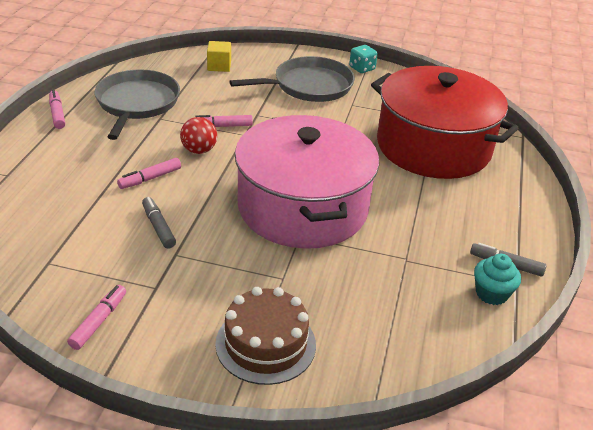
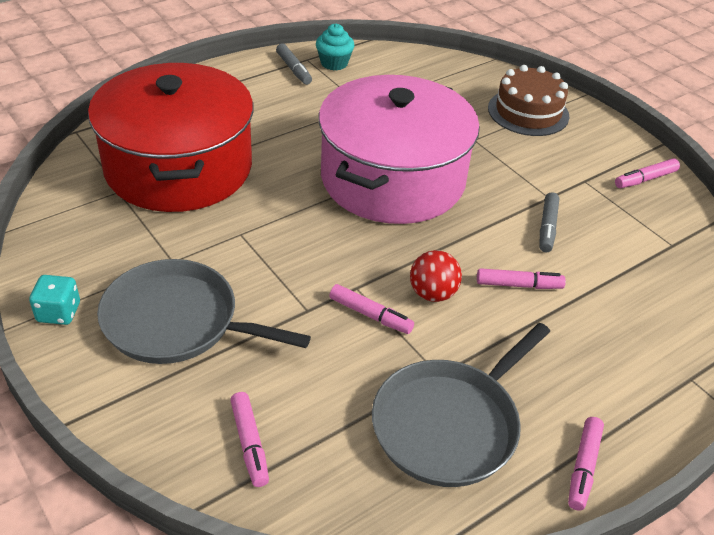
camera: 140 degrees left, 5 degrees up
yellow cube [207,41,231,72] -> pink marker [230,392,269,487]

